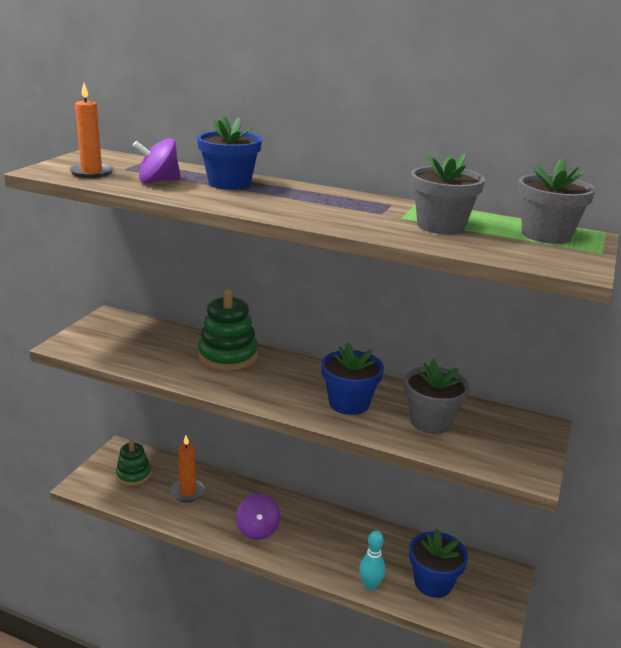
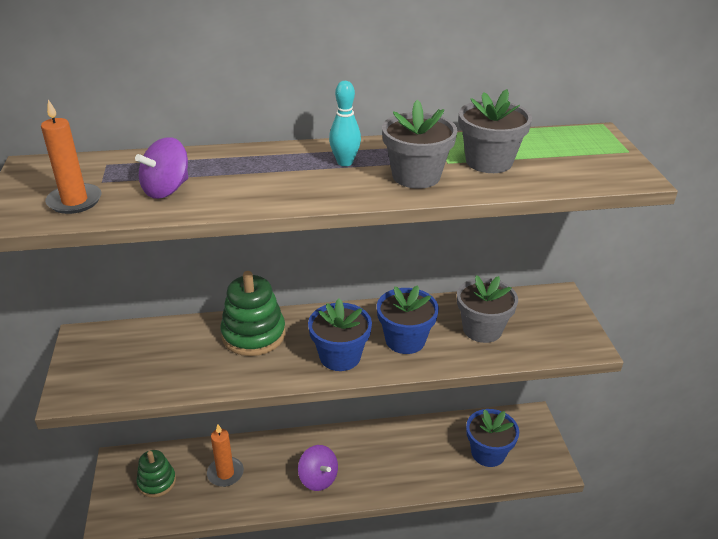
camera: 30 degrees left, 10 degrees up
blue flower pot [197,115,262,190] -> blue flower pot moved to [308,298,372,371]
turquoise bowling pin [359,531,385,590] -> turquoise bowling pin moved to [329,81,361,166]
grey flower pot [518,158,596,244] -> grey flower pot moved to [382,100,457,189]

